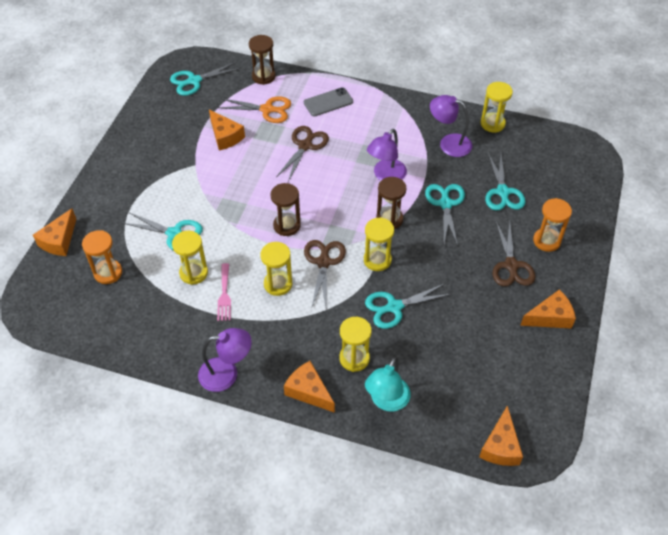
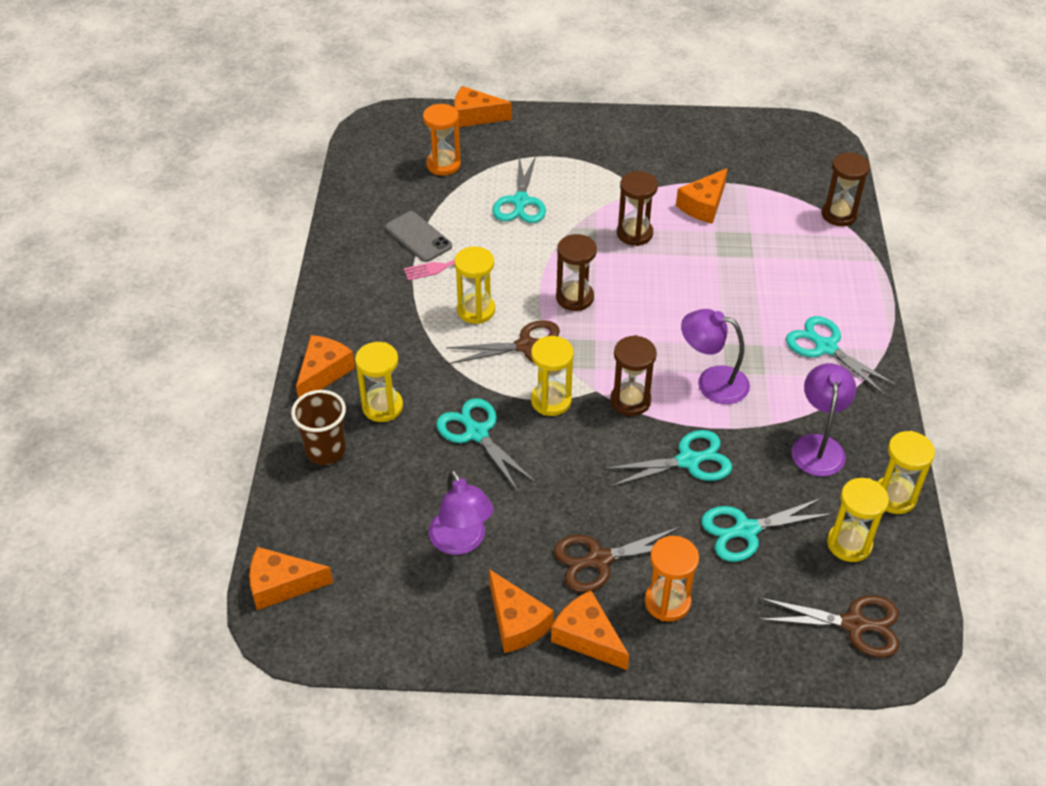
camera: 75 degrees right, 5 degrees down
turquoise scissors [170,62,241,96] -> turquoise scissors moved to [786,316,898,395]
yellow hourglass [172,231,208,285] -> yellow hourglass moved to [827,478,889,562]
purple lamp [198,328,252,392] -> purple lamp moved to [429,470,494,555]
orange scissors [217,97,291,123] -> none
brown scissors [276,126,329,182] -> brown scissors moved to [758,595,899,658]
grey phone [304,87,353,116] -> grey phone moved to [385,211,452,262]
turquoise lamp [365,358,410,412] -> brown cup [291,390,346,465]
none -> orange cheese [551,590,629,670]
none -> brown hourglass [617,171,658,246]

